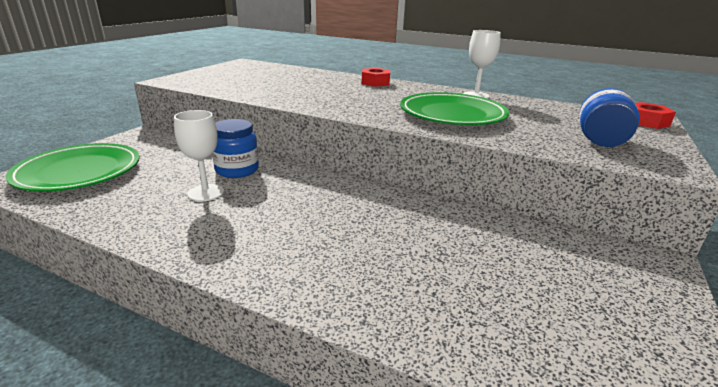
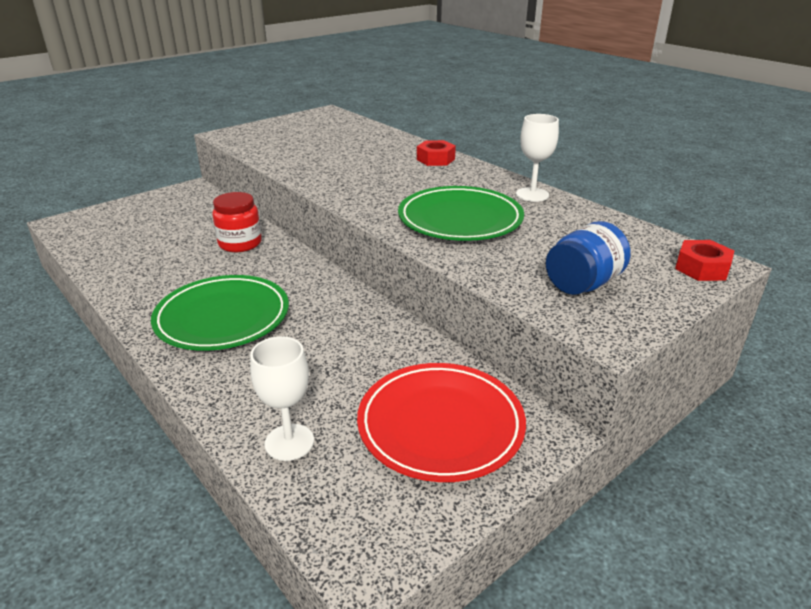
camera: 25 degrees right, 5 degrees up
green plate [6,143,140,192] -> green plate moved to [151,275,289,351]
white goblet [174,110,224,201] -> white goblet moved to [250,336,314,461]
blue jar [212,119,259,178] -> red jar [212,192,262,252]
none -> red plate [357,363,526,482]

